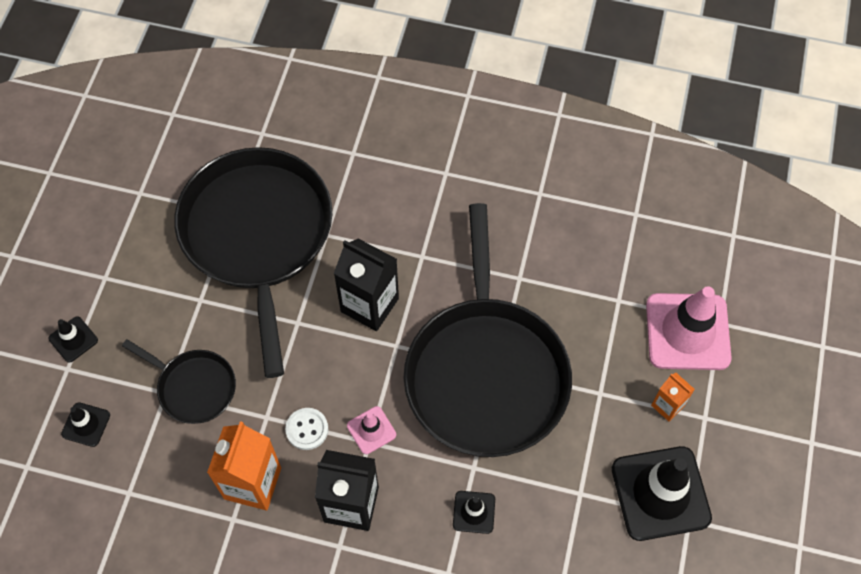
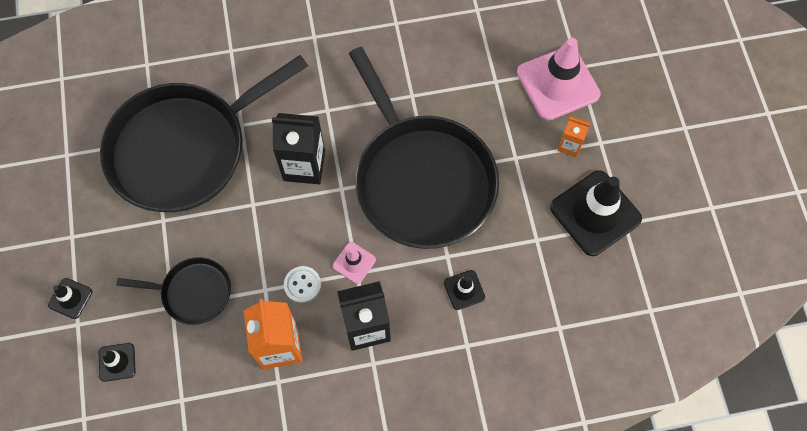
camera: 25 degrees left, 5 degrees up
black pan [174,147,332,378] -> black pan turned 90 degrees counterclockwise [100,55,308,212]

